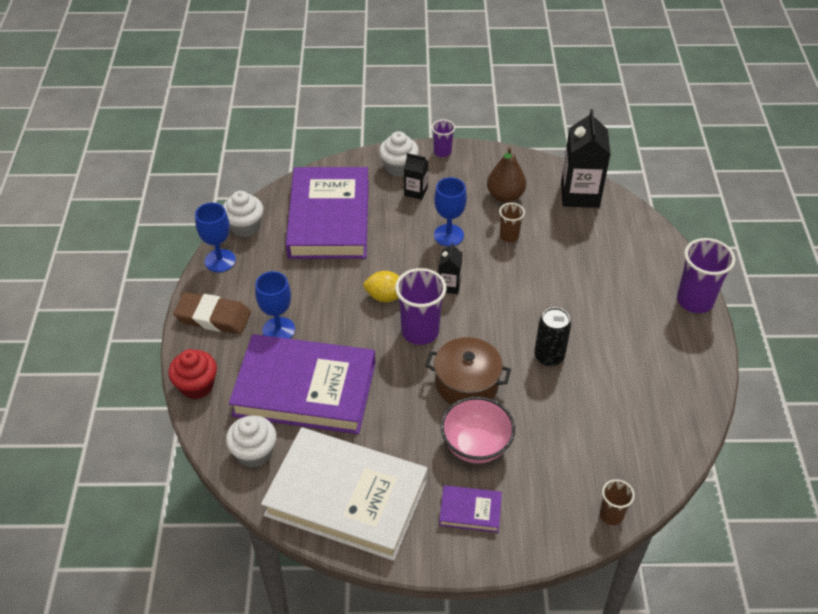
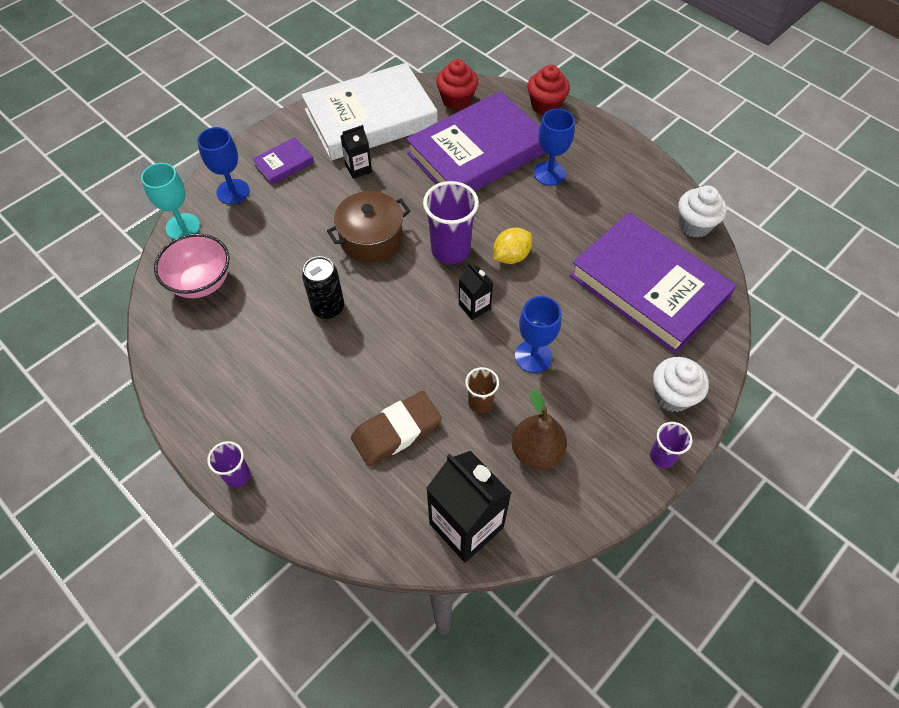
camera: 135 degrees right, 10 degrees up
brown eraser [173,292,251,334] -> brown eraser moved to [351,391,442,466]
blue goblet [195,203,236,272] -> blue goblet moved to [197,127,250,204]
white cupcake [226,415,277,468] -> red cupcake [436,59,478,110]
black carton [404,153,428,200] -> black carton moved to [341,125,372,179]
pink bowl [440,396,515,464] -> pink bowl moved to [154,233,229,298]
brown cup [600,479,635,525] -> turquoise goblet [141,163,200,239]
purple cup [677,238,735,313] -> purple cup [207,441,250,487], size x0.56

